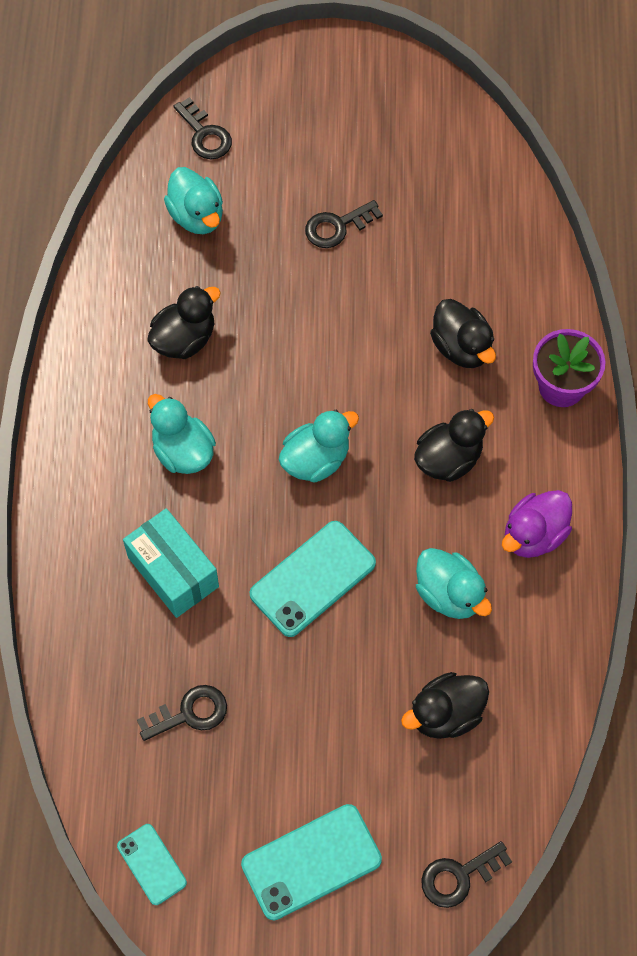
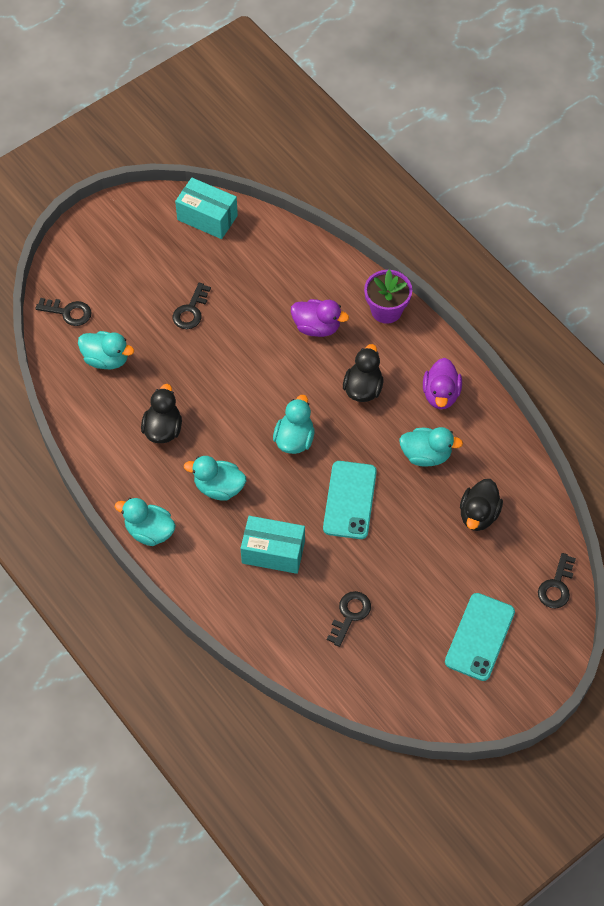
camera: 40 degrees left, 5 degrees down
turquoise phone [117,824,187,905] -> none
black duck [430,299,496,368] -> purple duck [291,299,349,337]
none -> turquoise duck [115,498,176,546]
none -> turquoise box [175,178,238,239]

